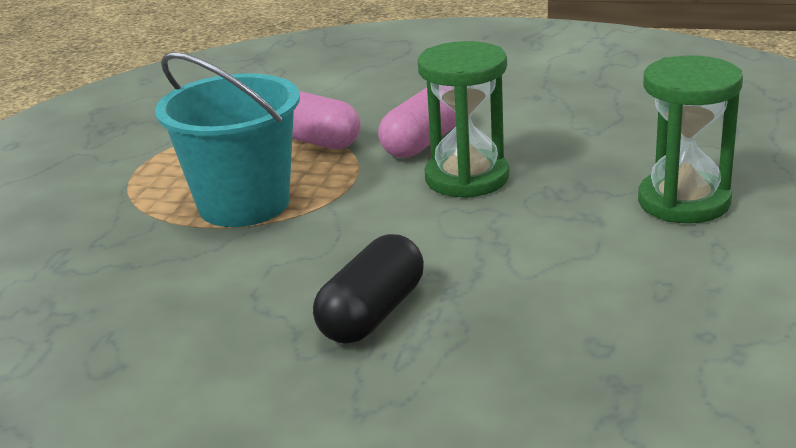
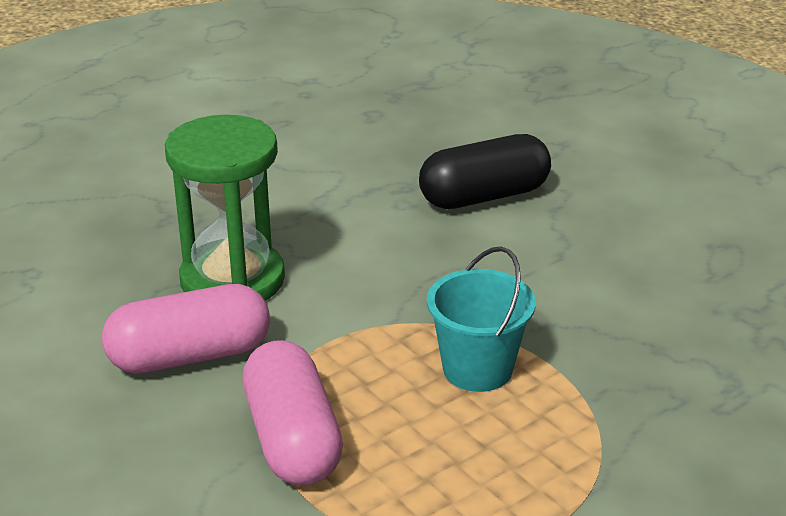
camera: 145 degrees left, 5 degrees up
turquoise bucket [155,52,300,227] -> turquoise bucket [427,246,536,392], size x0.57
green hourglass [638,55,743,223] -> none

